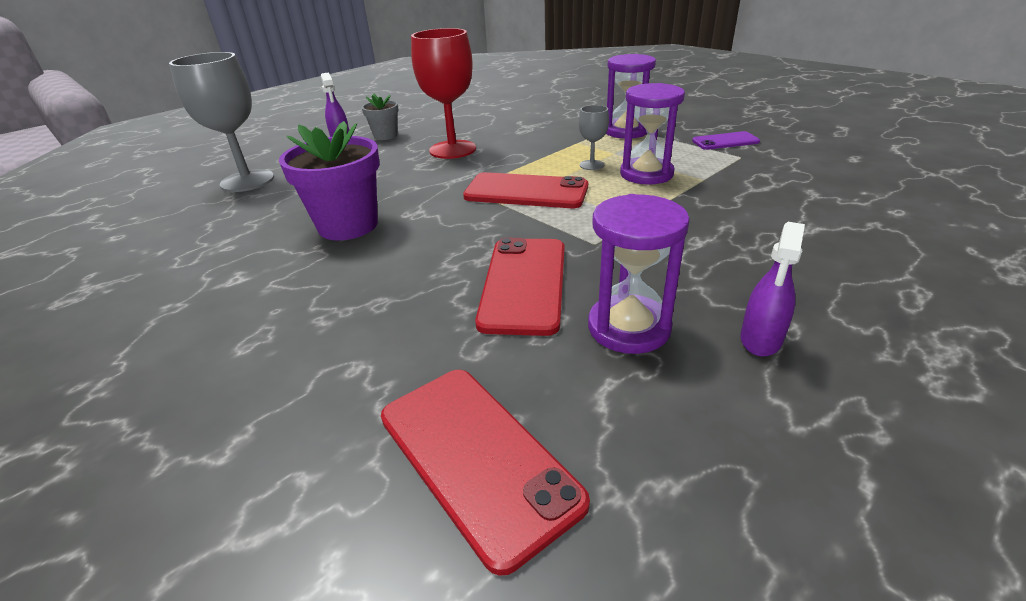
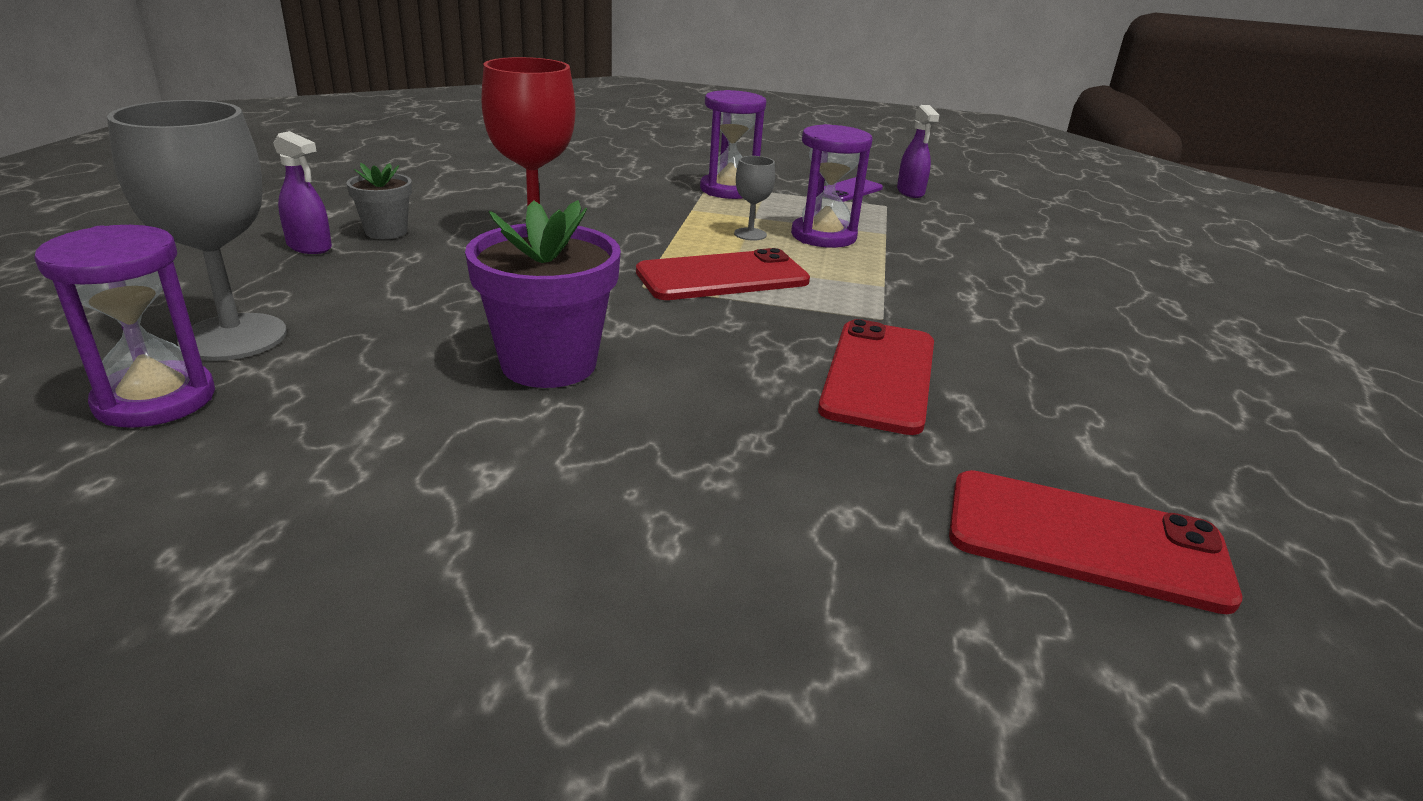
camera: 40 degrees left, 5 degrees down
red phone [475,238,565,336] -> red phone turned 45 degrees clockwise [818,319,934,435]
purple hourglass [588,194,690,354] -> purple hourglass moved to [34,225,215,428]
purple spray bottle [740,222,805,357] -> purple spray bottle moved to [897,105,939,198]

